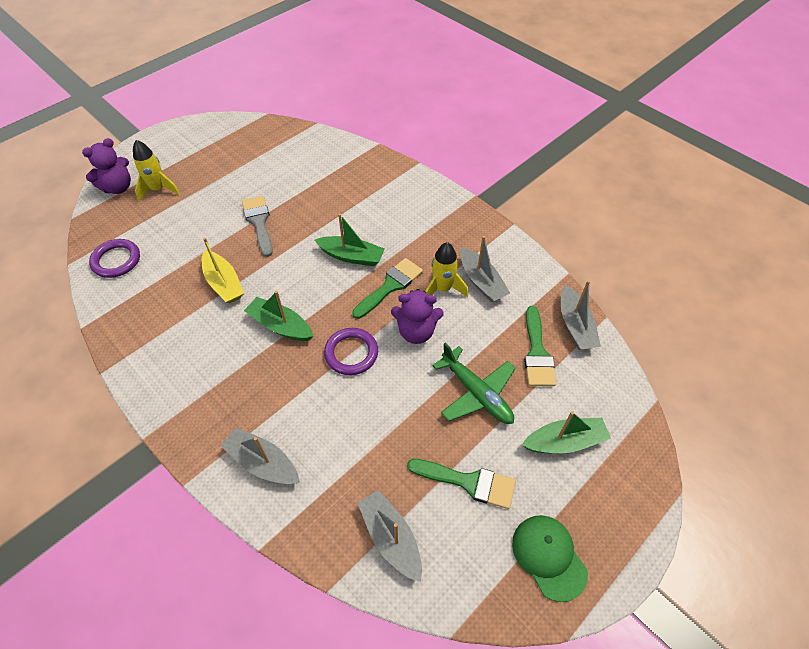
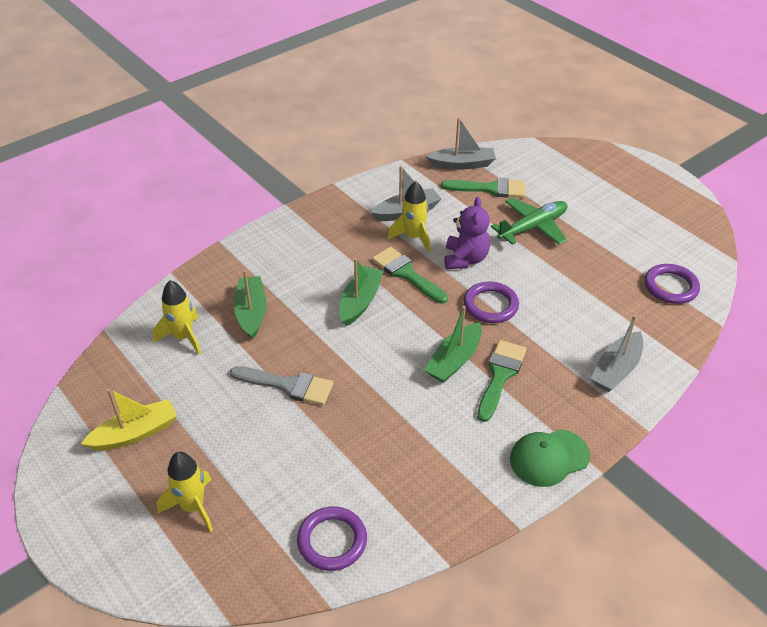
camera: 85 degrees left, 10 degrees down
purple teddy bear [82,138,131,194] -> none
yellow boat [202,238,244,303] -> yellow boat moved to [81,389,177,451]
grey brush [242,196,273,257] -> grey brush turned 150 degrees counterclockwise [230,366,333,405]
grey boat [358,490,422,582] -> purple ring [645,264,700,304]
green brush [407,459,516,509] -> green brush moved to [477,340,527,422]
green cap [512,515,588,602] -> green cap moved to [510,429,590,487]
green boat [522,411,611,453] -> green boat moved to [234,270,267,340]
none -> yellow rocket [153,280,201,355]

